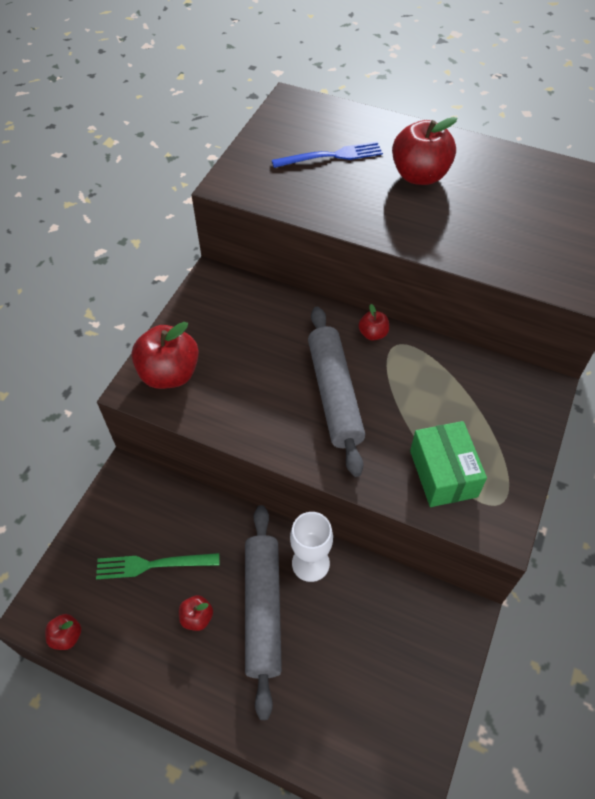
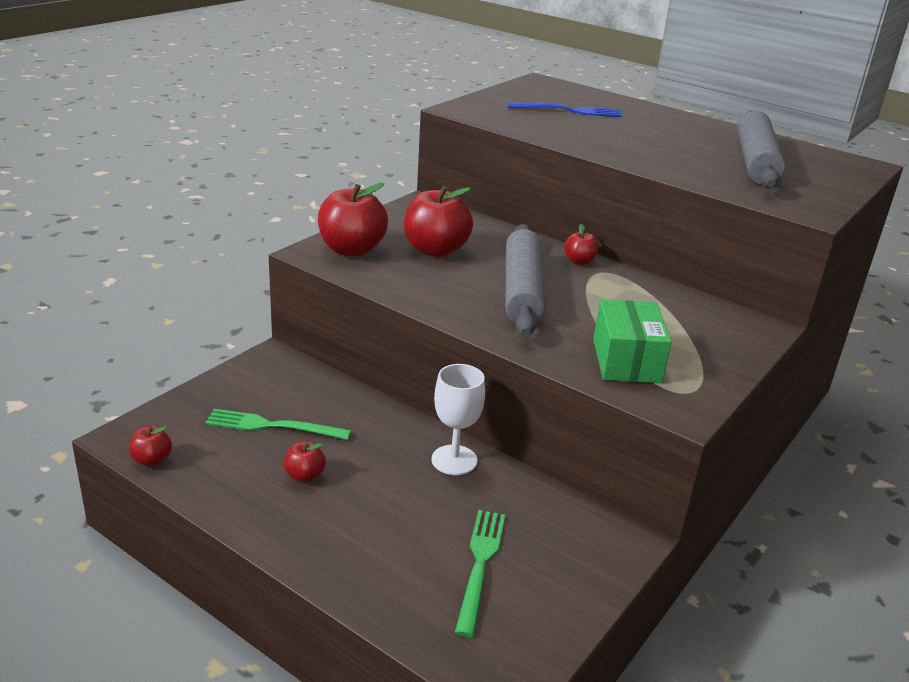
camera: 10 degrees right, 25 degrees down
grey rolling pin [245,505,282,720] -> grey rolling pin moved to [737,110,786,188]
red apple [392,117,458,185] -> red apple moved to [404,186,473,257]
none -> green fork [455,510,505,637]

